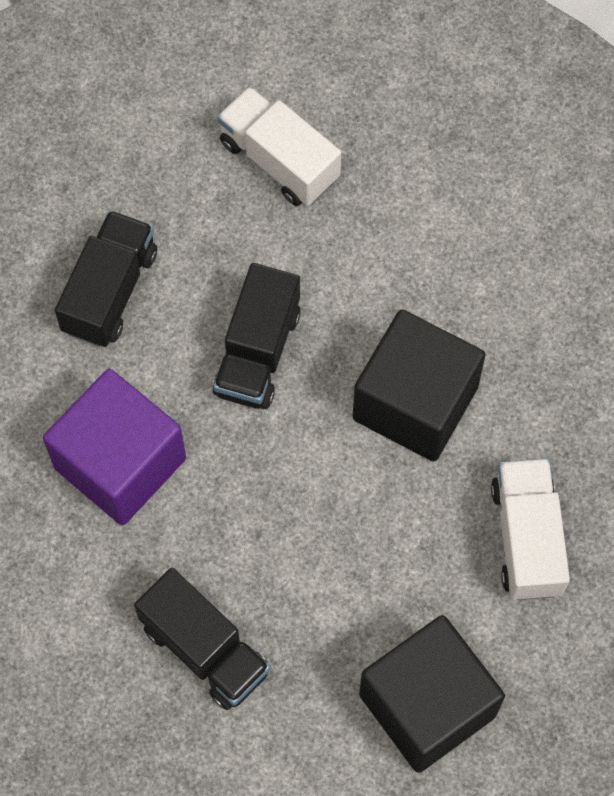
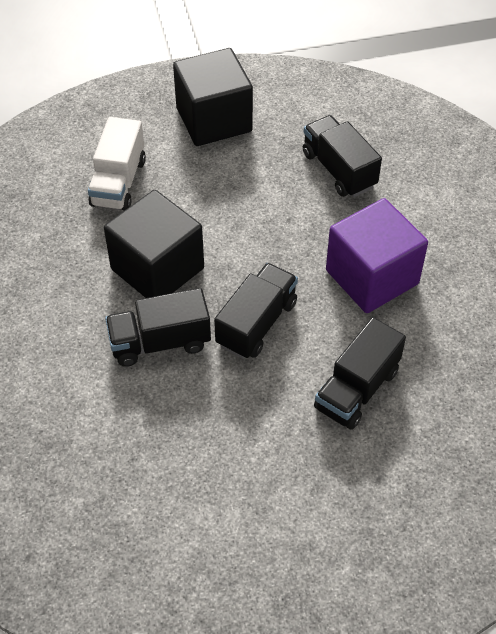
camera: 165 degrees left, 15 degrees down
white truck [217,86,341,206] -> none
none -> black truck [105,288,211,367]

